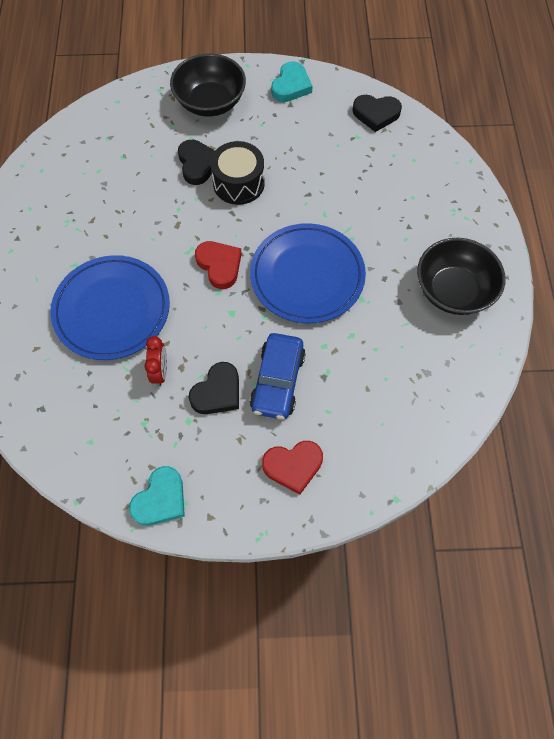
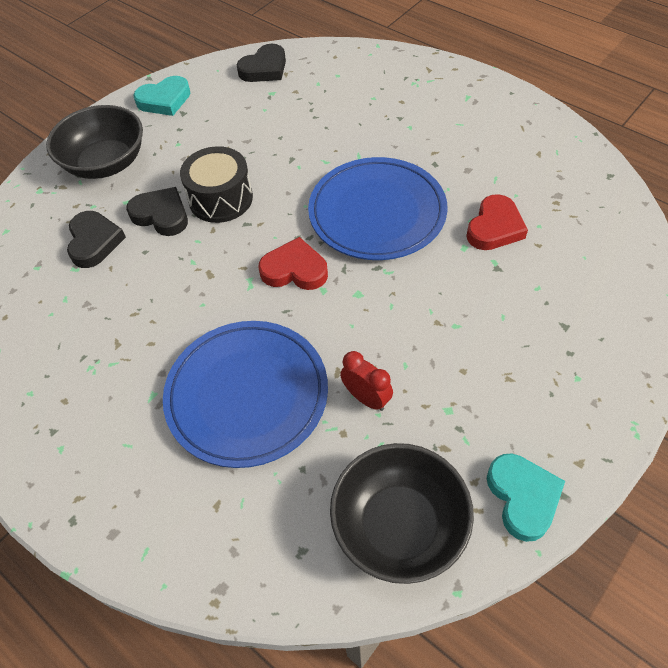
camera: 45 degrees left, 10 degrees down
black heart [189,362,239,414] -> black heart moved to [67,211,126,268]
blue car [250,333,306,419] -> none
red heart [262,441,323,495] -> red heart moved to [467,194,528,250]
turquoise heart [271,61,312,102] -> turquoise heart turned 90 degrees clockwise [133,76,190,116]
black bowl [417,238,505,315] -> black bowl moved to [330,443,474,584]

